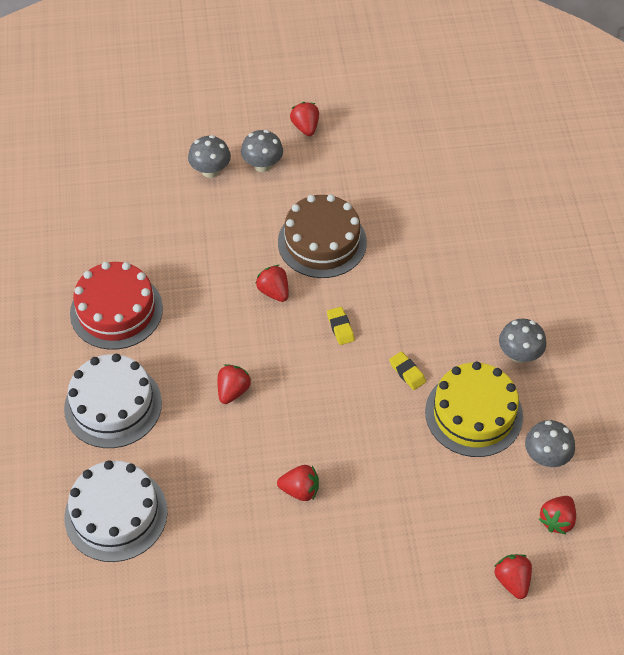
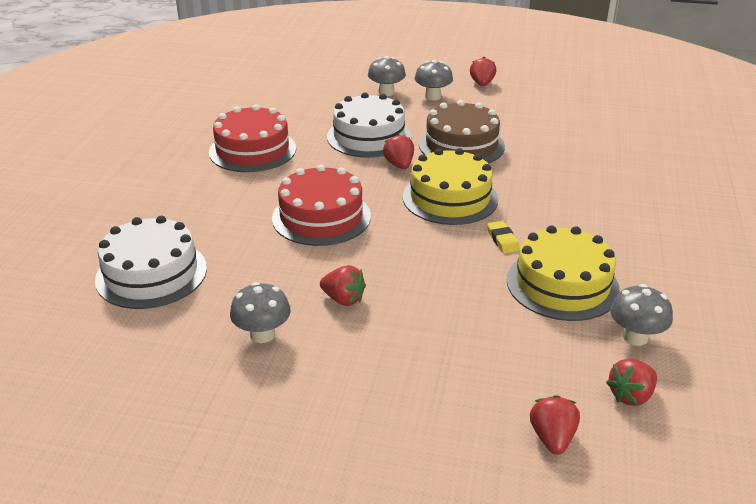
camera: 20 degrees right, 20 degrees down
white cake [64,354,162,448] -> white cake moved to [327,92,411,158]
red strawberry [218,364,251,404] -> red cake [272,164,371,246]
yellow eraser [327,307,355,345] -> yellow cake [403,148,498,225]
grey mushroom [499,319,546,363] -> grey mushroom moved to [230,282,291,343]

